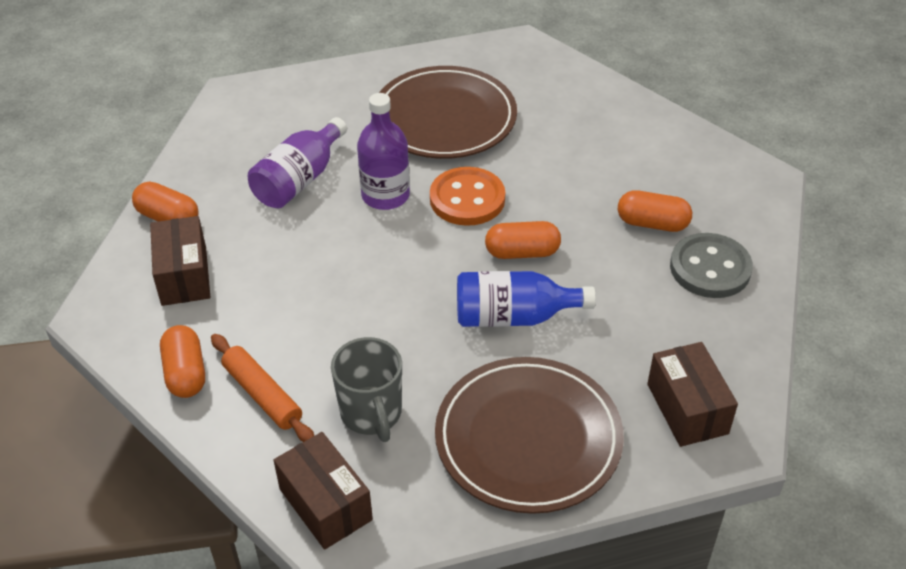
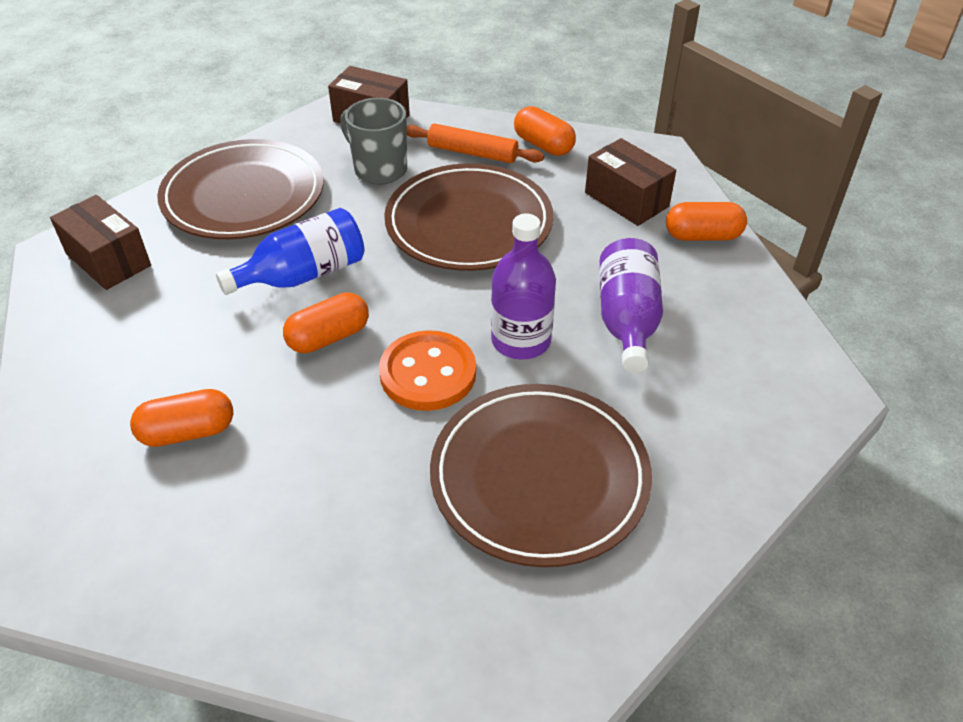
camera: 150 degrees right, 0 degrees up
grey button [670,233,753,298] -> none
none -> brown plate [384,163,553,271]

